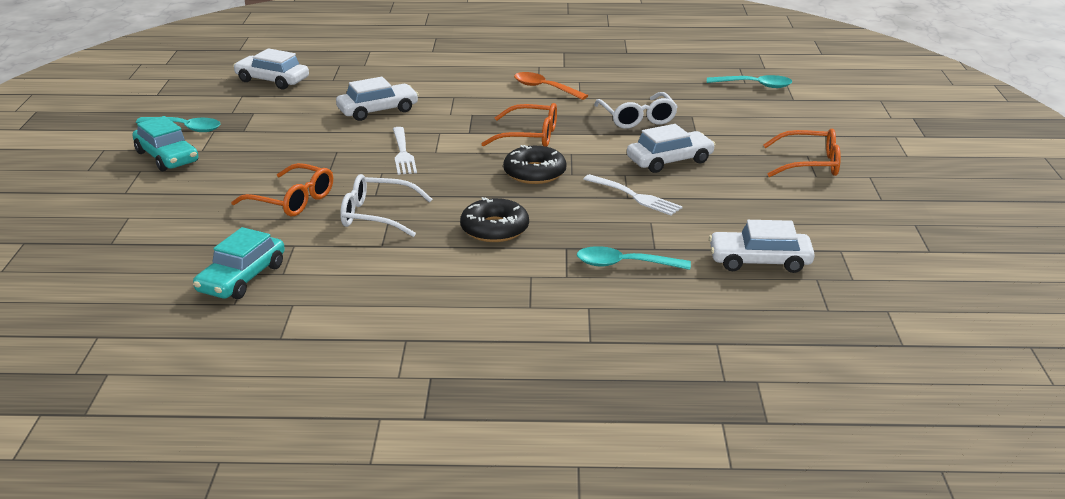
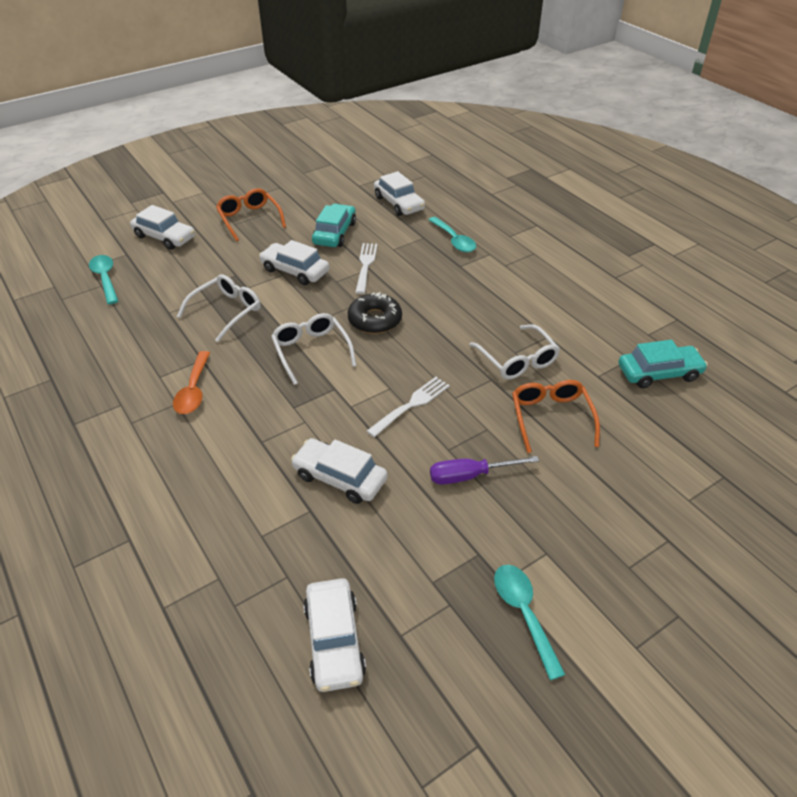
camera: 125 degrees left, 15 degrees up
turquoise car [132,116,198,171] -> turquoise car moved to [312,204,356,247]
black donut [460,197,529,242] -> none
orange glasses [481,103,557,147] -> white glasses [271,313,356,385]
none -> white car [130,205,195,250]
none -> purple screwdriver [430,456,539,485]

